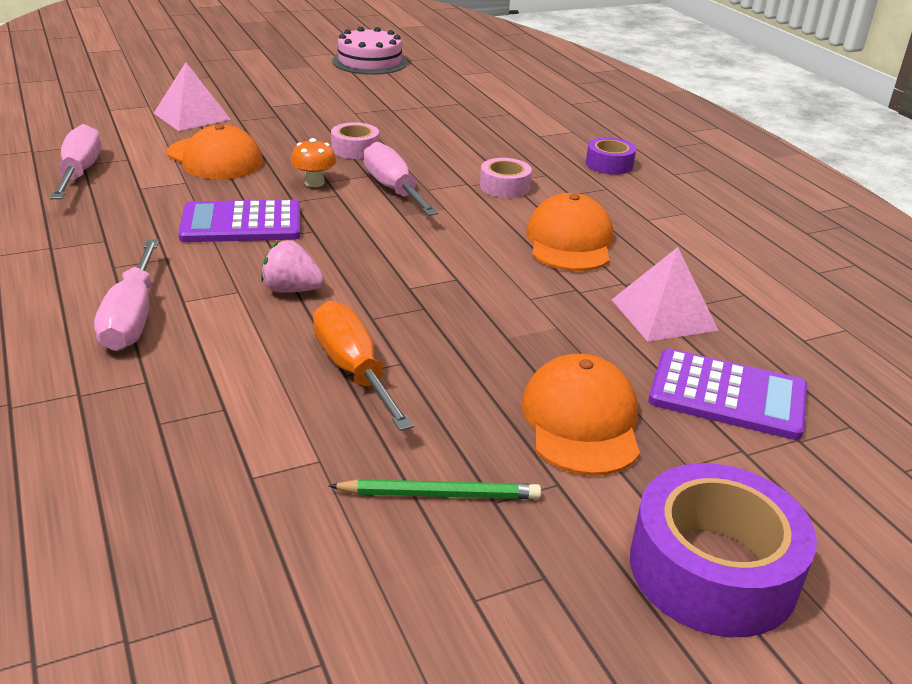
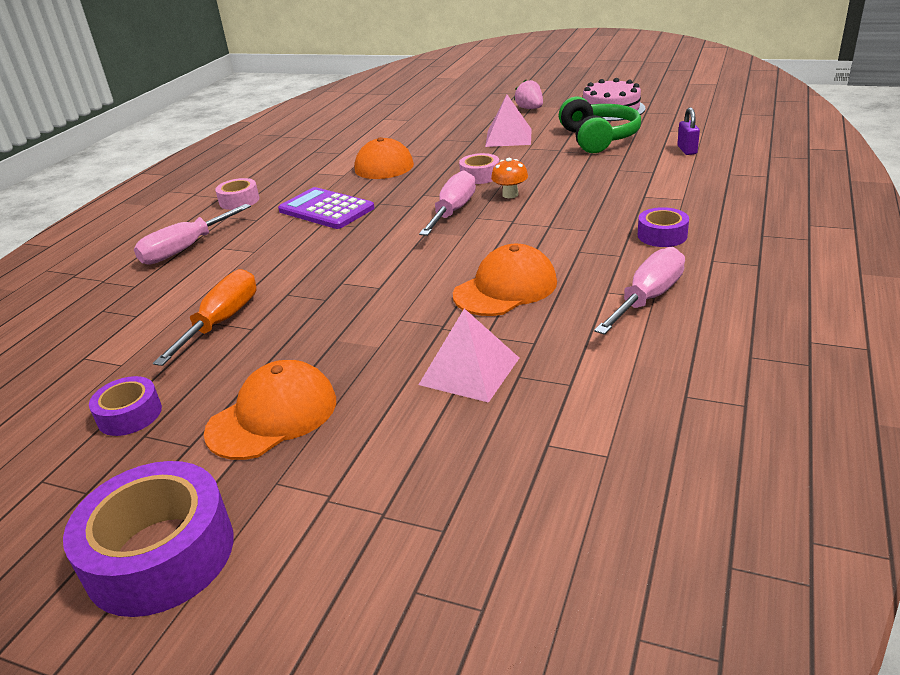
camera: 50 degrees right, 0 degrees up
pink screwdriver [50,124,101,199] -> pink screwdriver moved to [594,247,685,335]
pink pyramid [154,62,231,131] -> pink pyramid moved to [485,95,532,147]
pink strawberry [261,240,324,293] -> pink strawberry moved to [514,80,543,109]
orange mushroom [291,138,336,187] -> orange mushroom moved to [491,158,528,198]
green pencil [329,479,541,499] -> purple tape [89,376,162,436]
pink tape [480,158,532,198] -> pink tape moved to [215,178,259,210]
purple calculator [648,349,807,440] -> none
none -> green headphones [559,97,641,153]
none -> purple padlock [677,107,700,155]

